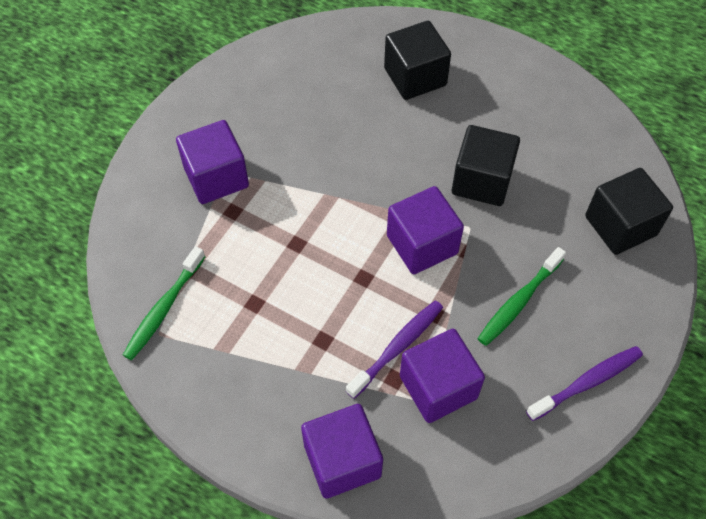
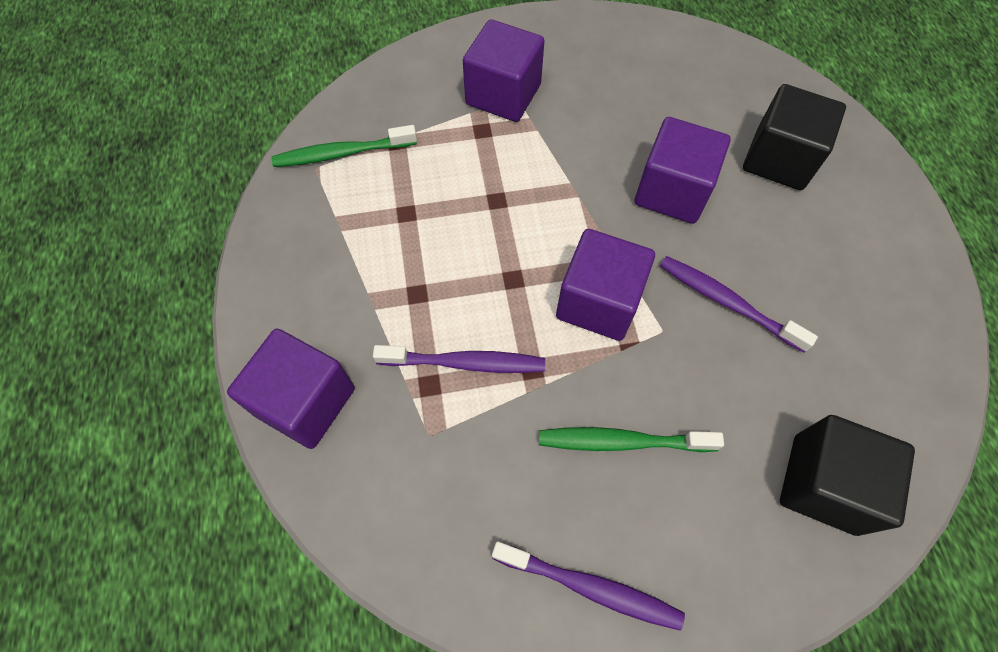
camera: 50 degrees right, 5 degrees up
purple cube [400,329,485,423] -> purple cube moved to [634,117,731,224]
black cube [452,125,520,206] -> purple toothbrush [660,256,818,353]

